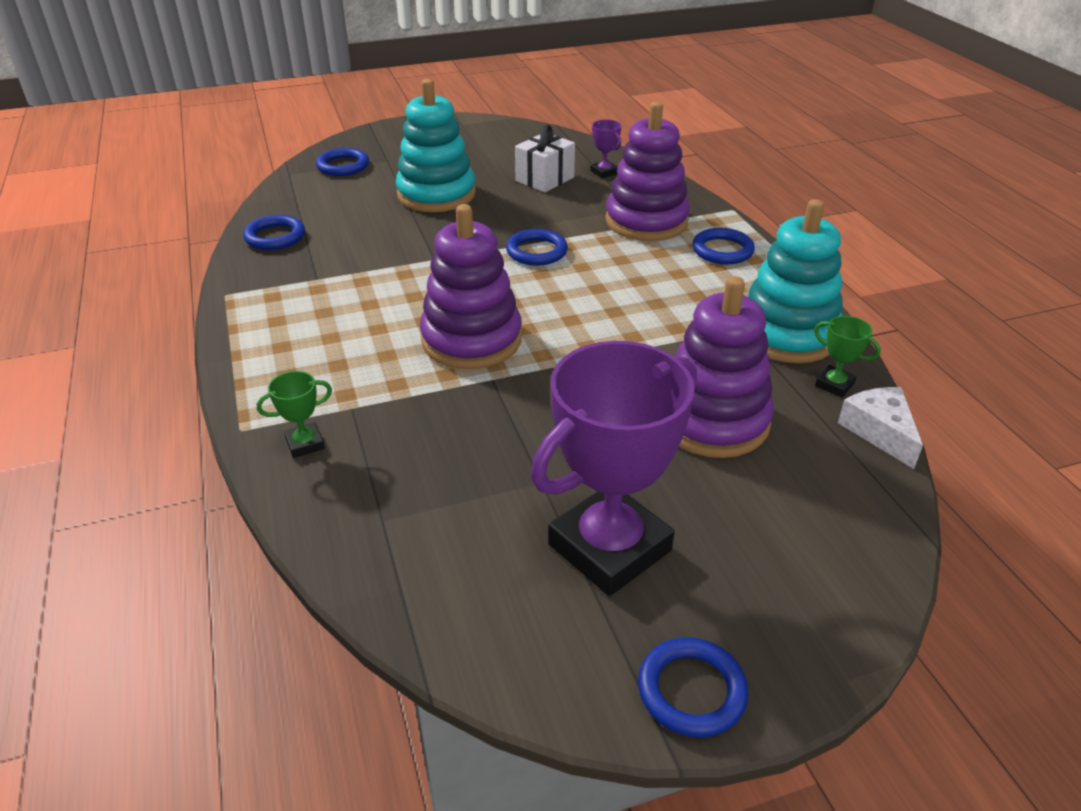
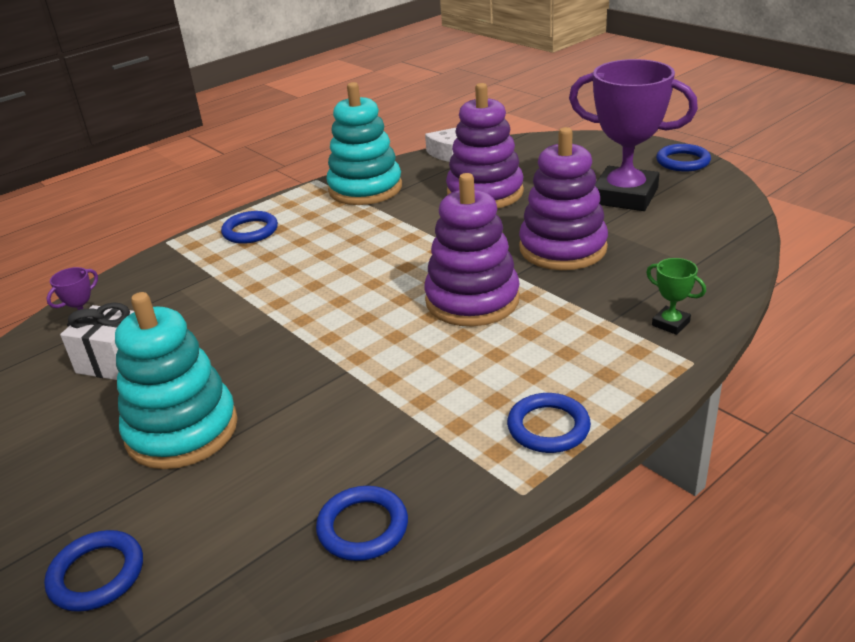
camera: 110 degrees left, 5 degrees down
blue ring [506,229,568,266] -> blue ring moved to [507,393,591,453]
purple stacking toy [605,102,690,241] -> purple stacking toy moved to [519,127,608,270]
green trophy [814,316,881,397] -> none

